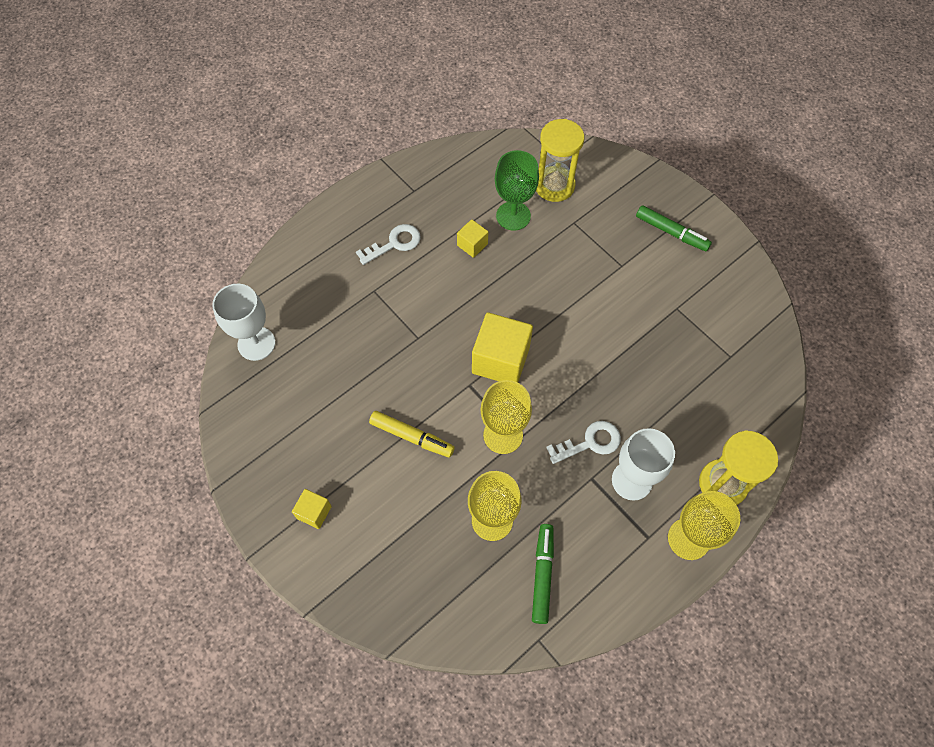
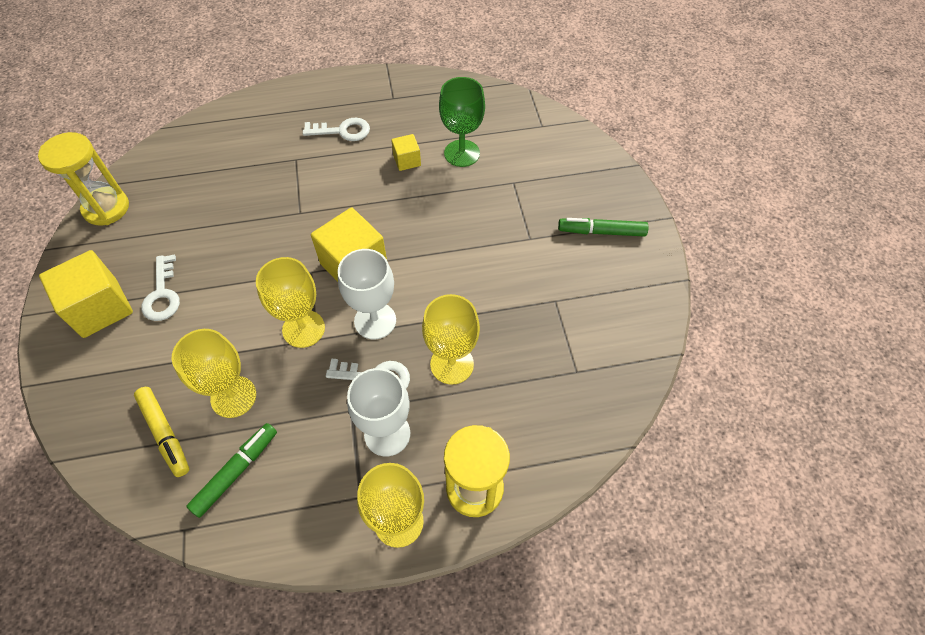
camera: 30 degrees right, 5 degrees down
white goblet [212,284,276,361] -> white goblet moved to [338,249,396,339]
yellow cube [292,489,332,529] -> yellow cube [39,250,133,338], size x1.96
yellow marker [369,411,455,458] -> yellow marker moved to [134,387,189,477]
yellow hourglass [536,119,584,202] -> yellow hourglass moved to [38,132,129,226]
green marker [636,205,712,251] -> green marker turned 120 degrees clockwise [558,218,649,237]
none -> white key [142,255,180,321]
none -> yellow goblet [422,294,480,385]

